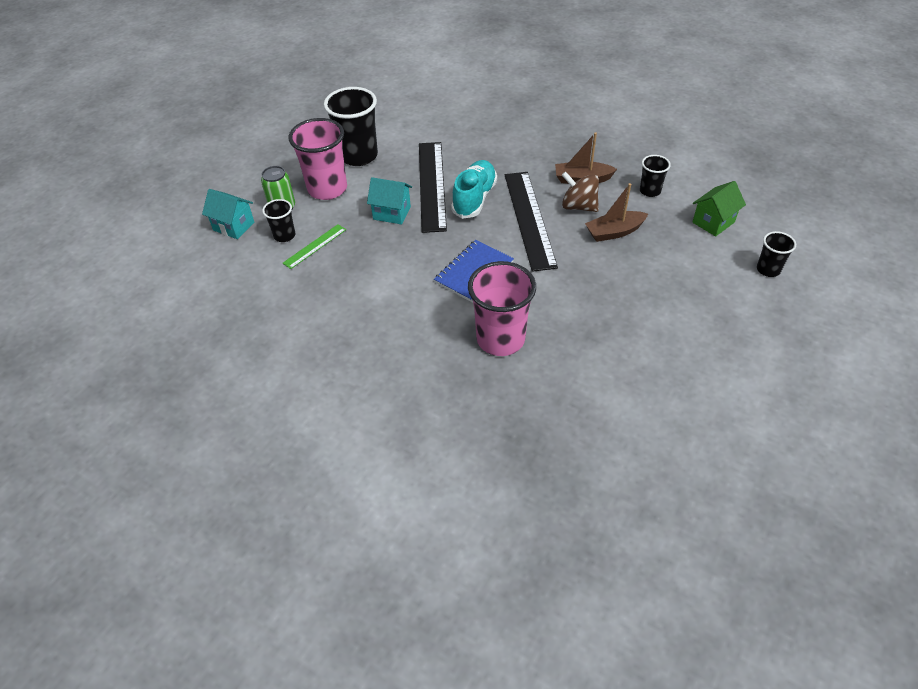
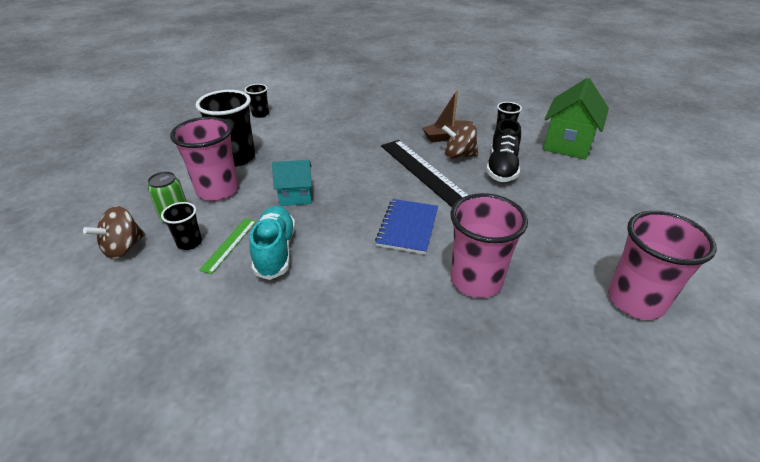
camera: 25 degrees left, 10 degrees down
turquoise house [202,189,254,239] -> brown spinning top [83,206,145,259]
black ruler [419,142,447,233] -> none
turquoise shoe [451,160,497,219] -> turquoise shoe moved to [250,206,296,280]
brown boat [585,183,648,242] -> black shoe [486,119,521,182]
green house [692,181,746,237] -> green house [543,78,609,160], size x1.68
black cup [757,231,796,277] -> black cup moved to [244,84,269,118]
none -> pink cup [608,211,717,320]

